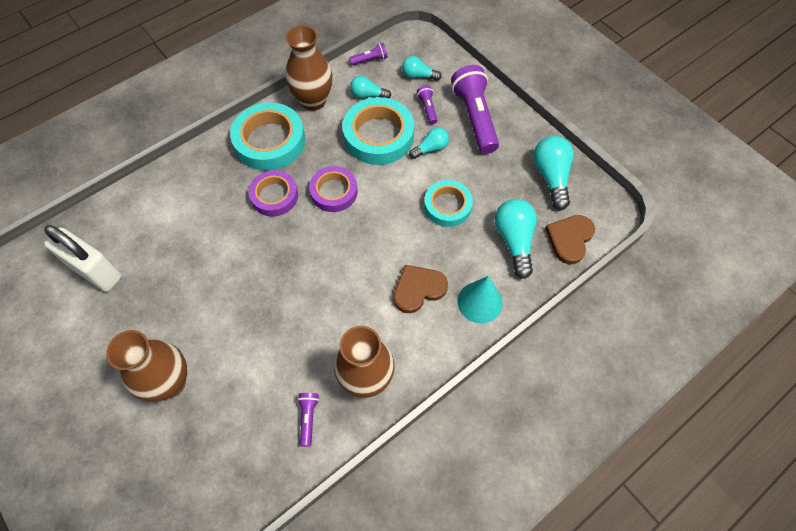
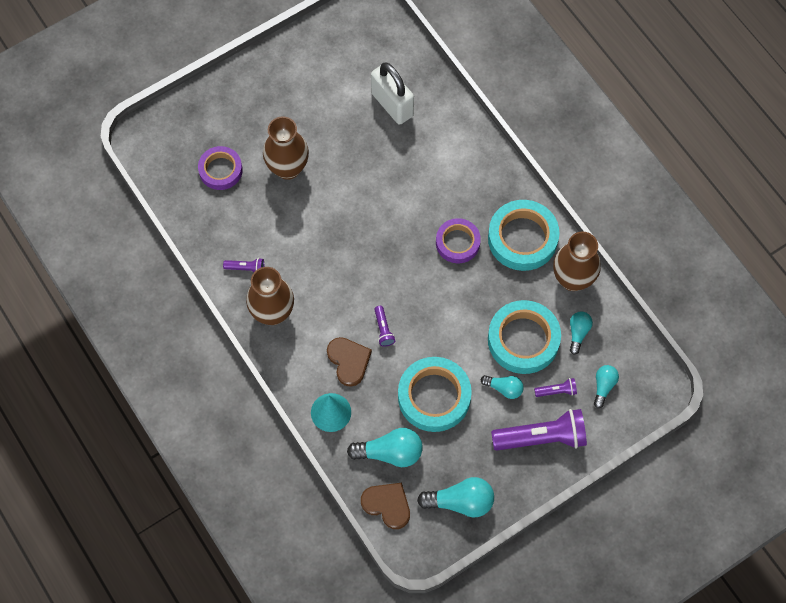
camera: 95 degrees right, 5 degrees up
white padlock [44,225,122,292] -> white padlock turned 75 degrees counterclockwise [371,63,414,125]
purple tape [309,166,358,212] -> purple tape moved to [198,146,243,190]
purple flashlight [349,43,387,65] -> purple flashlight moved to [374,306,395,347]
turquoise light bulb [409,127,449,159] -> turquoise light bulb turned 45 degrees counterclockwise [481,375,524,399]
turquoise tape [424,180,473,227] -> turquoise tape [398,357,472,432], size x1.58

